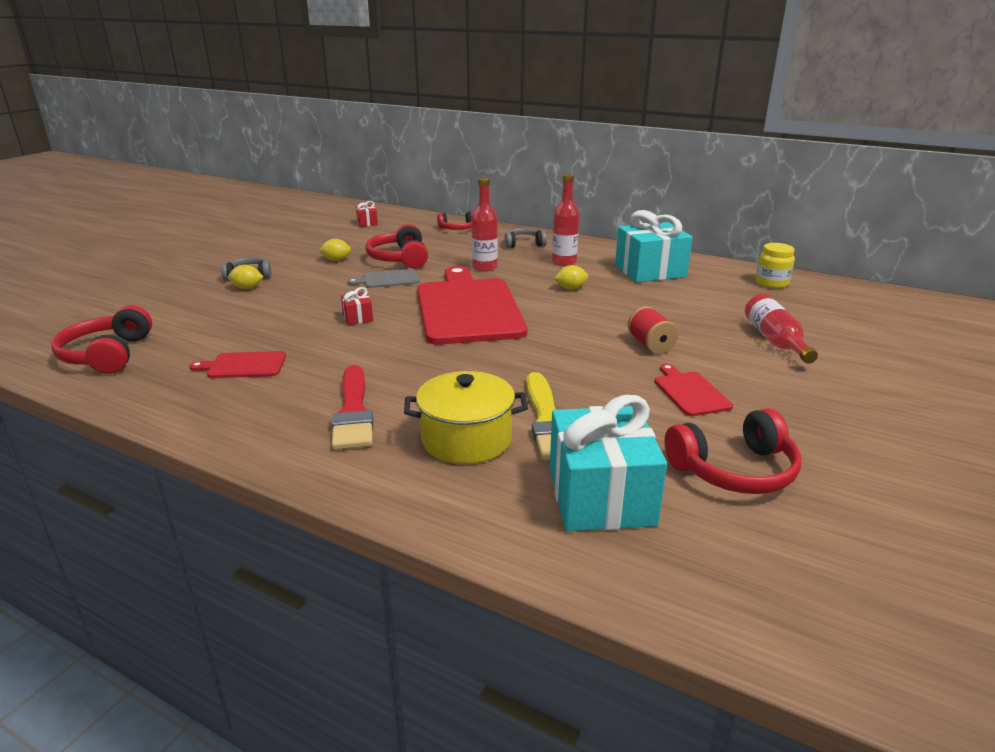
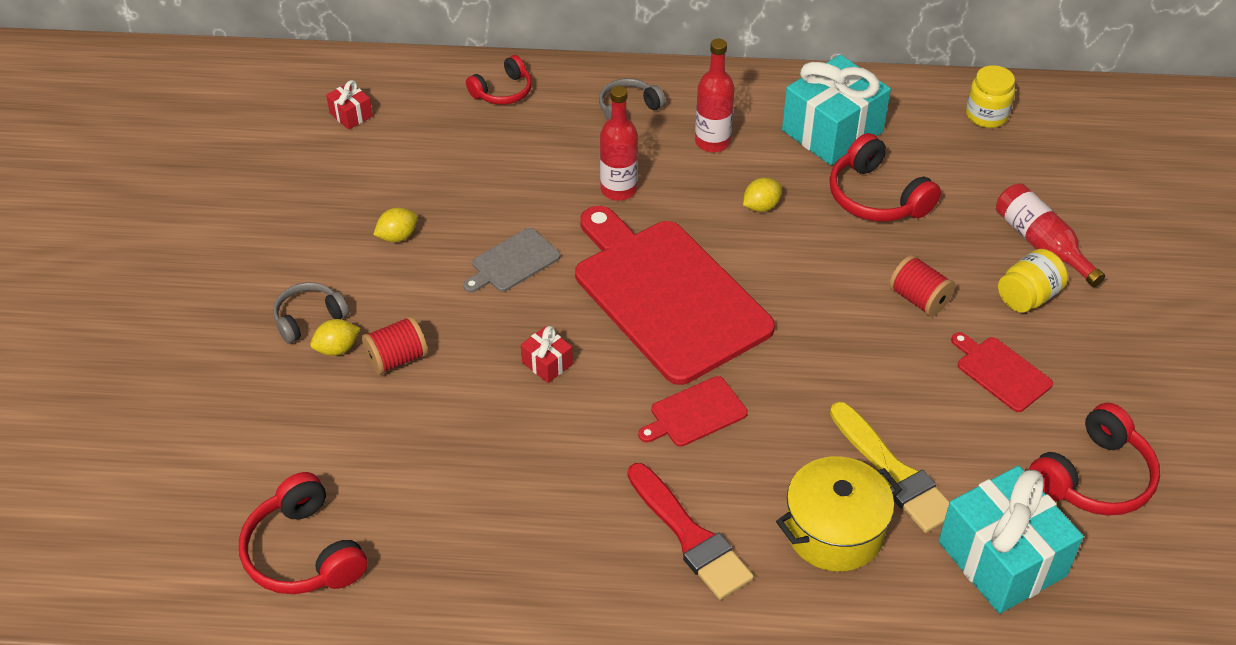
camera: 25 degrees left, 20 degrees up
red cutting board [189,351,286,378] -> red cutting board moved to [638,376,748,447]
red headphones [366,224,428,268] -> red headphones moved to [830,133,941,222]
none -> red spool [362,316,428,375]
none -> yellow jar [998,249,1068,313]

